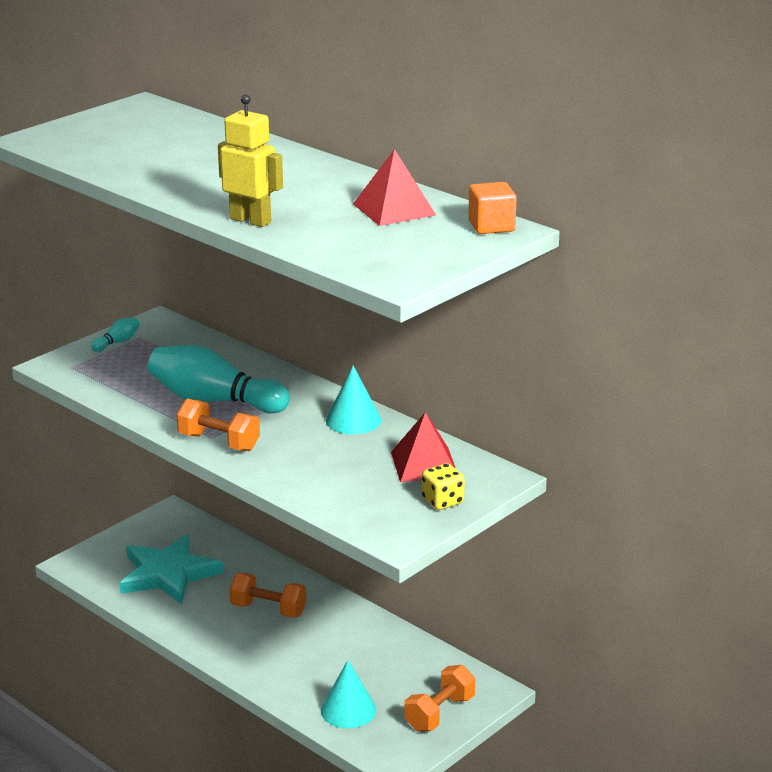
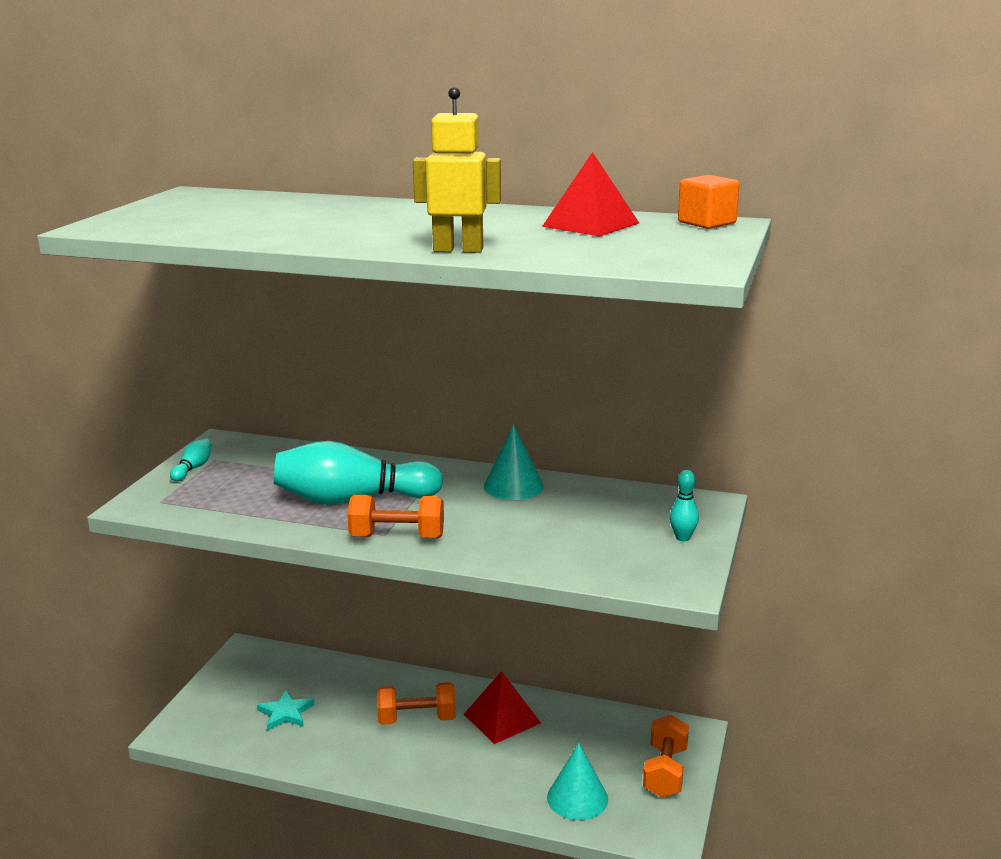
camera: 25 degrees left, 5 degrees down
turquoise star [120,534,223,604] -> turquoise star [257,690,315,730], size x0.49
red pyramid [391,412,456,482] -> red pyramid moved to [464,671,541,744]
yellow dice [422,463,465,510] -> turquoise bowling pin [670,470,699,541]

